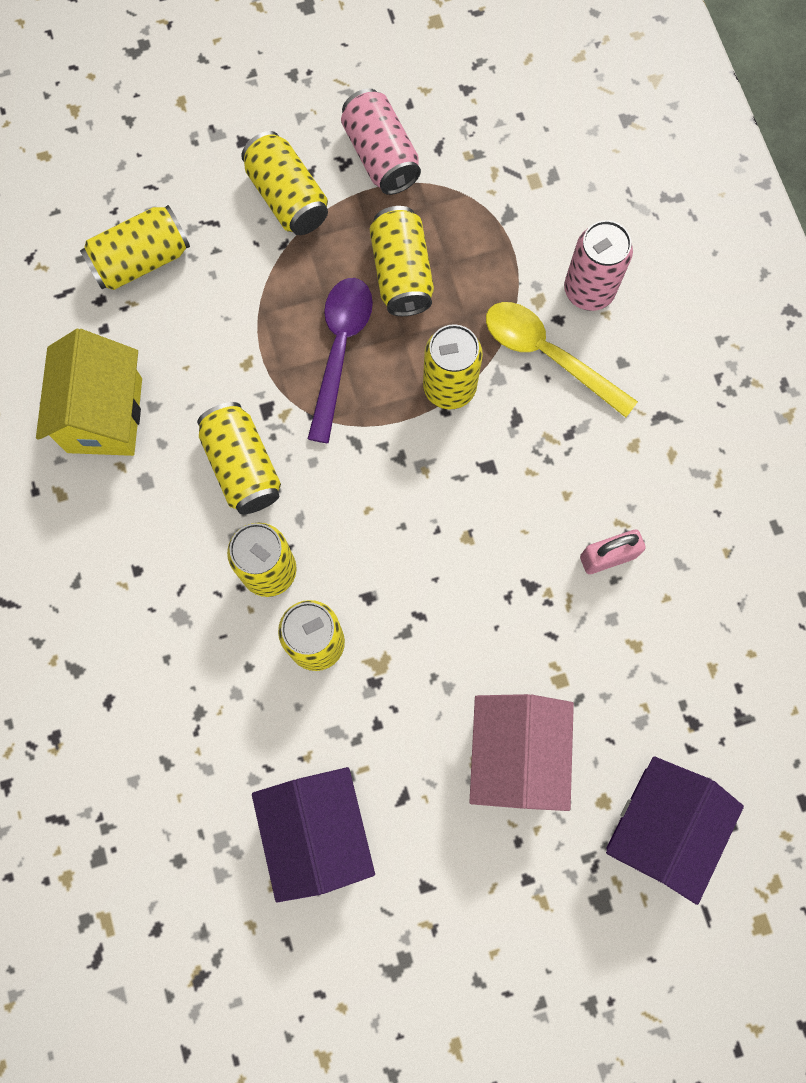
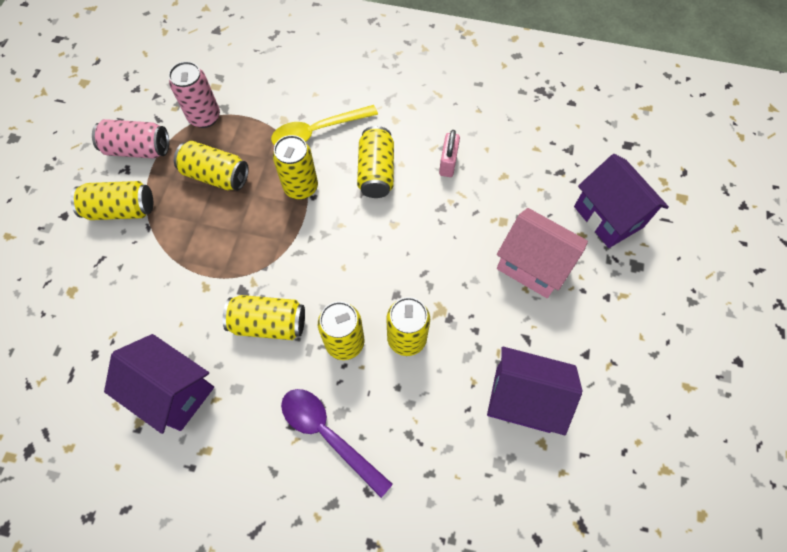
camera: 60 degrees left, 10 degrees down
yellow house [36,329,142,456] -> purple house [104,334,214,434]
yellow can [80,205,190,290] -> yellow can moved to [357,126,394,198]
purple spoon [308,278,373,443] -> purple spoon moved to [281,389,393,498]
pink can [564,220,633,311] -> pink can moved to [169,61,220,128]

